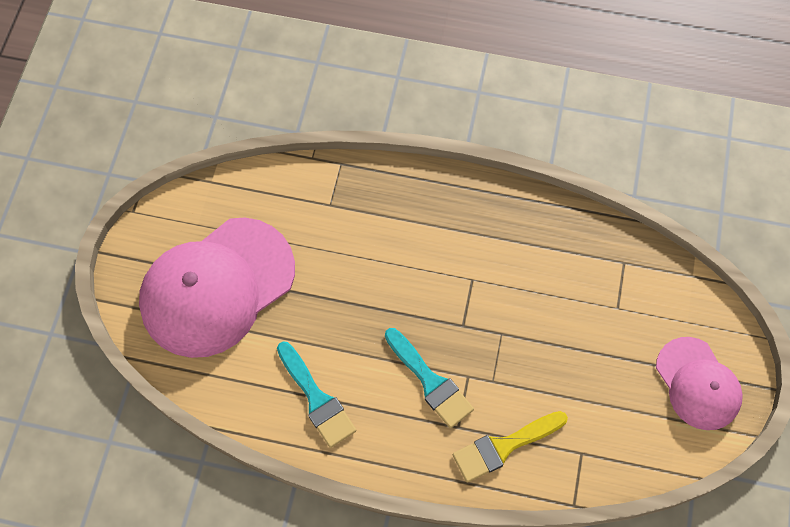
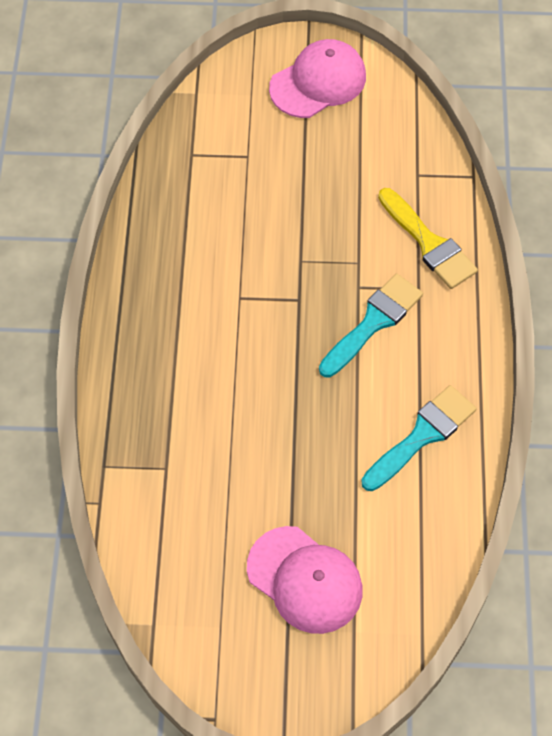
camera: 100 degrees left, 5 degrees down
pink cap [139,217,295,358] -> pink cap [247,526,363,634], size x0.58

